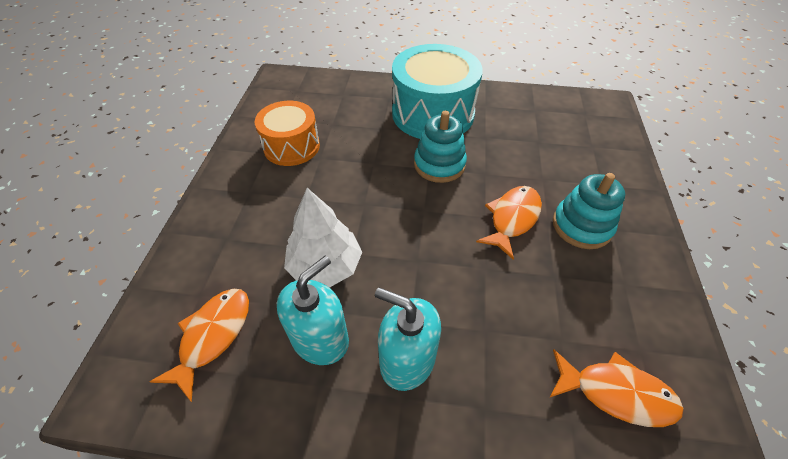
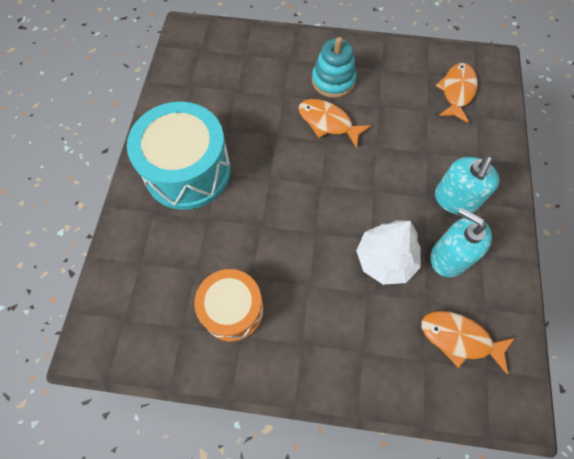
camera: 90 degrees left, 15 degrees up
turquoise stacking toy [414,111,467,183] -> none

